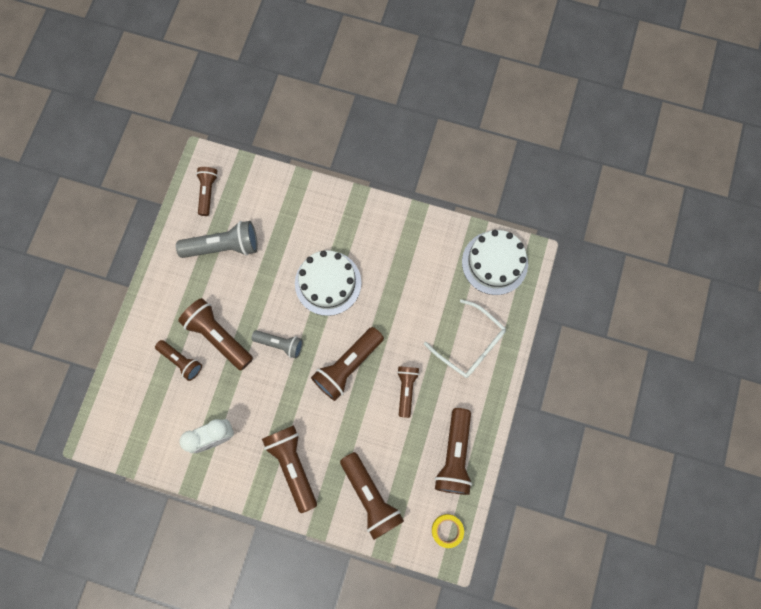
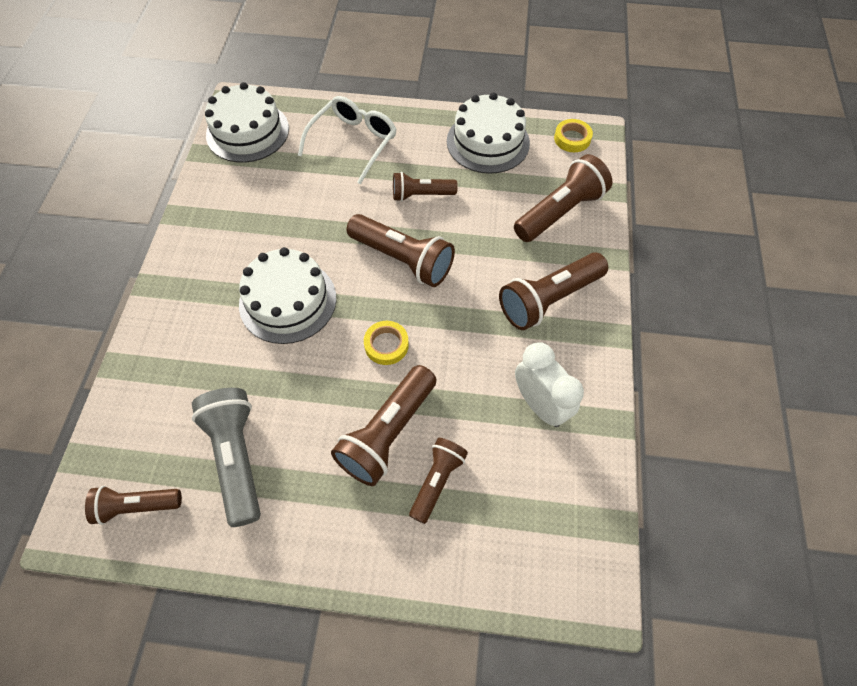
camera: 100 degrees left, 15 degrees down
grey flashlight [252,330,303,358] -> yellow tape [364,321,409,365]
brown flashlight [435,408,472,495] -> white cake [447,92,530,174]

